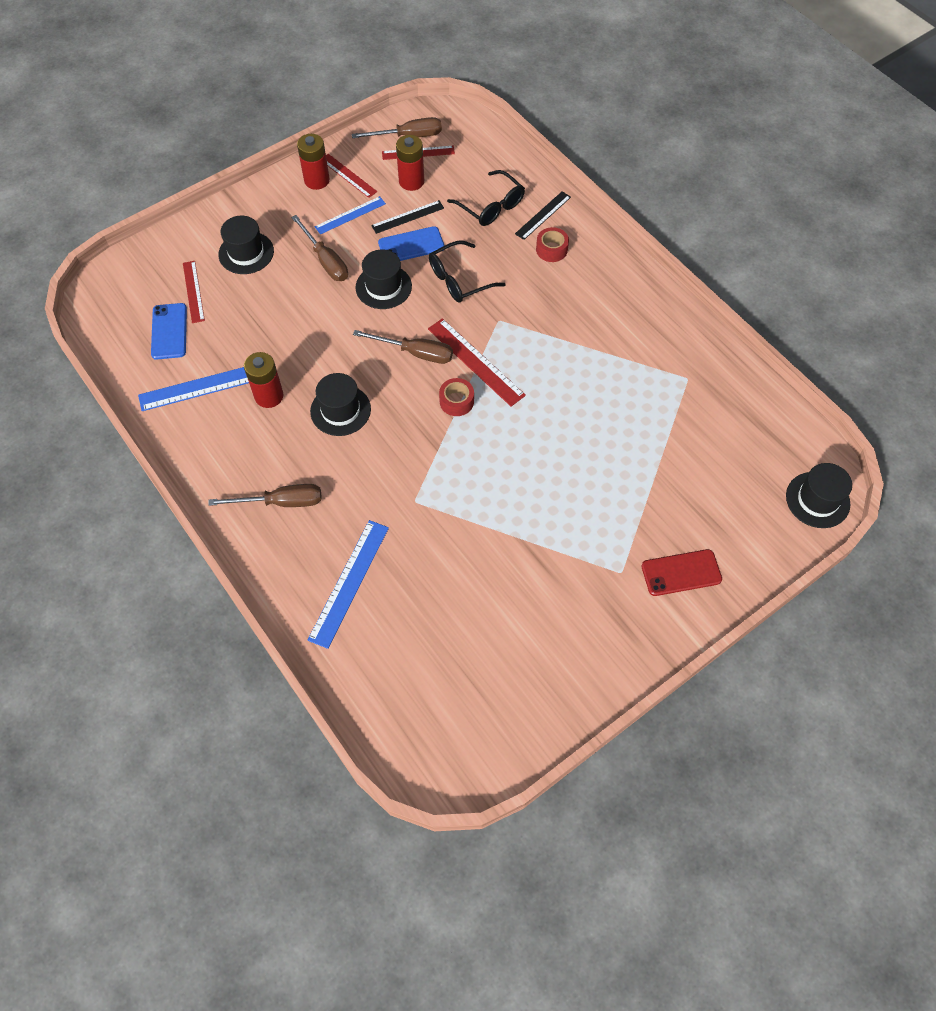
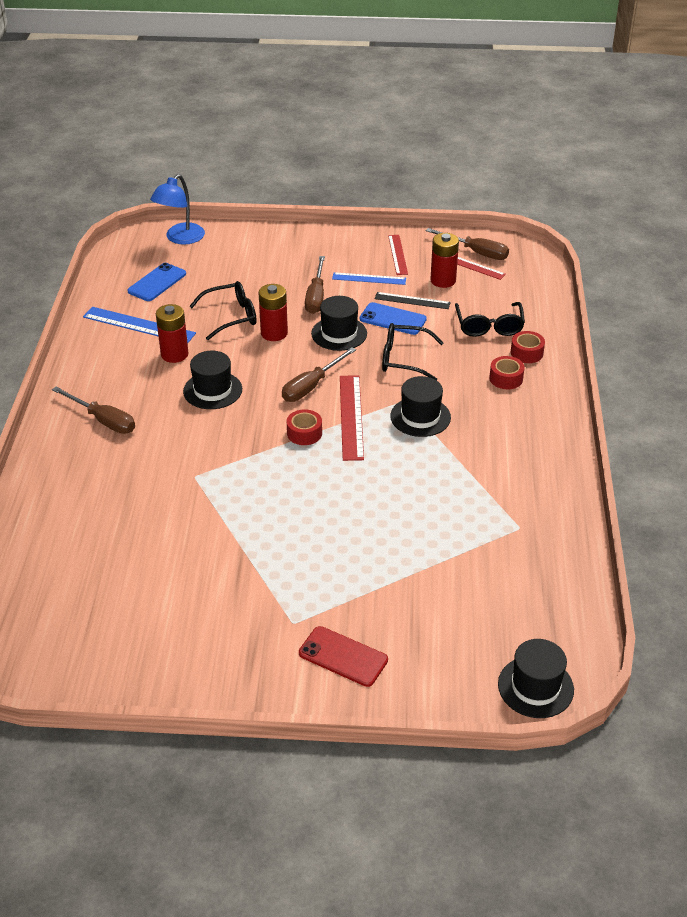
camera: 40 degrees right, 20 degrees down
red ruler [183,261,205,323] -> none
black hat [218,216,274,274] -> black hat moved to [390,376,451,437]
red battery [297,134,330,190] -> red battery moved to [259,284,288,341]
blue ruler [308,520,389,649] -> none
brown screwdriver [353,330,453,364] -> brown screwdriver turned 75 degrees clockwise [282,347,356,402]
black ruler [515,191,571,240] -> red tape [511,331,545,363]
none -> blue lamp [150,174,205,245]
none -> black glasses [189,281,257,340]

